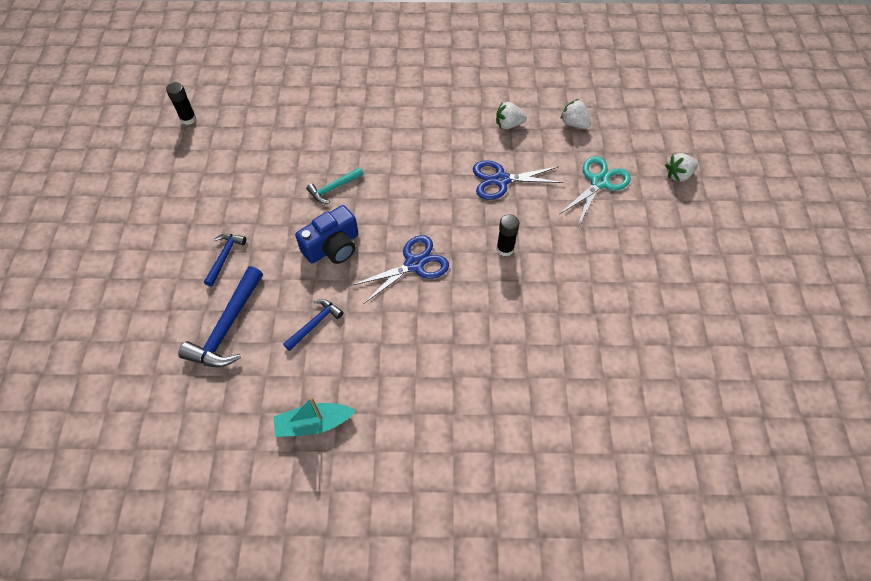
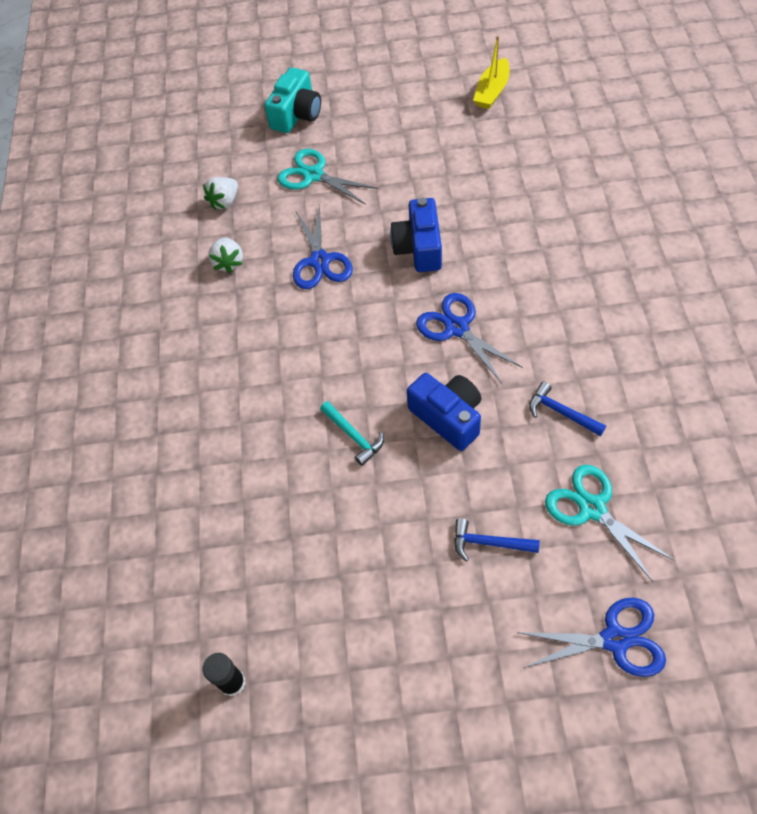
camera: 90 degrees left, 0 degrees up
blue hammer [178,266,263,367] -> turquoise scissors [545,465,675,582]
turquoise boat [273,397,356,437] -> none
black glue stick [496,214,519,257] -> blue camera [390,198,442,272]
white strawberry [665,153,698,182] -> turquoise camera [265,67,321,133]
none -> yellow boat [473,35,509,109]
none -> blue scissors [516,598,666,677]

